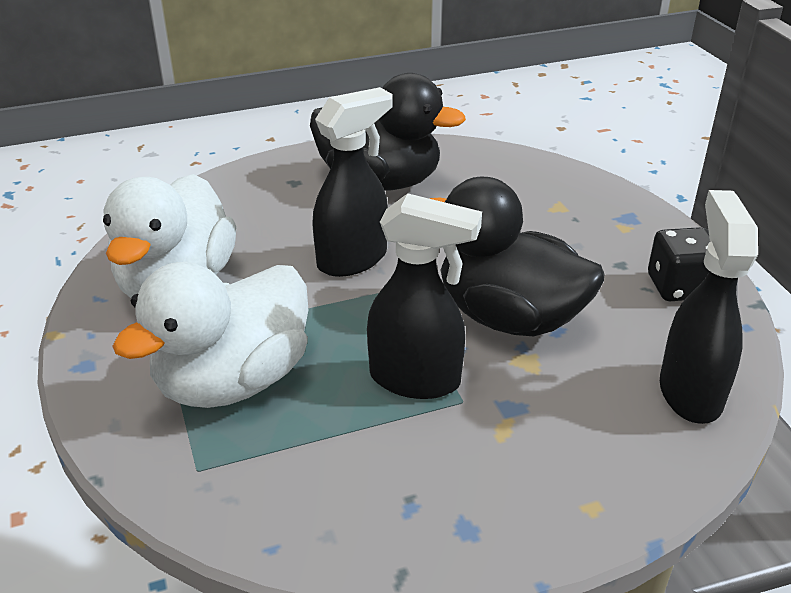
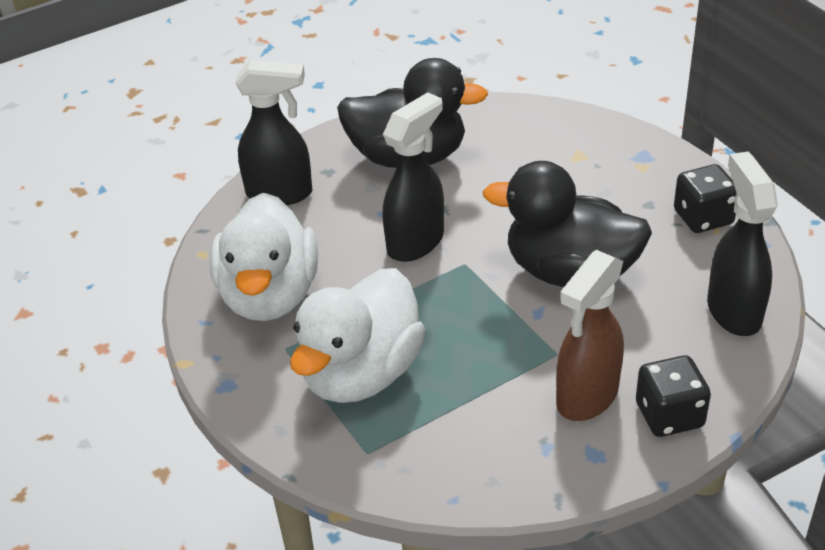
camera: 10 degrees left, 5 degrees up
black spray bottle [367,193,482,399] -> black spray bottle moved to [235,60,312,205]
none -> brown spray bottle [556,250,624,421]
none -> black dice [636,355,711,437]

